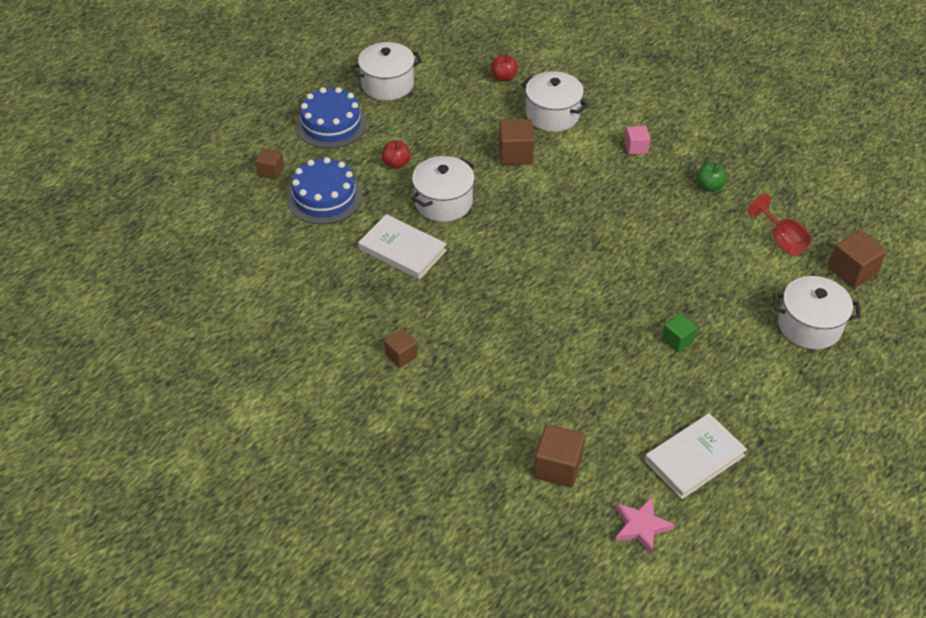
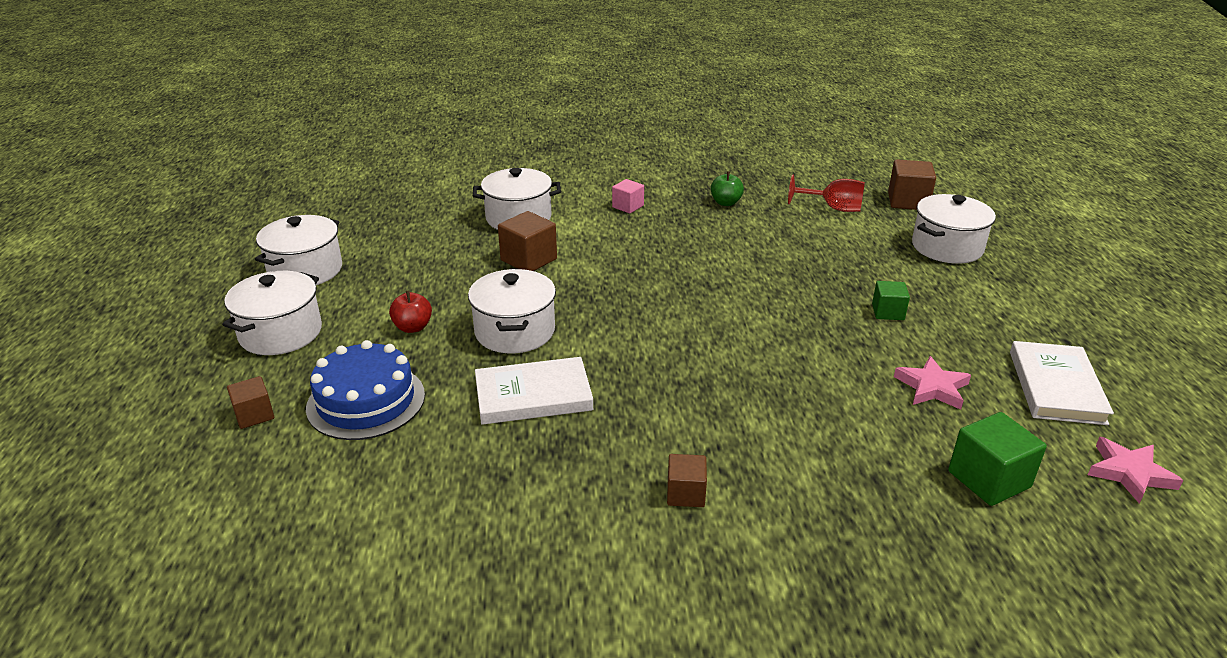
camera: 45 degrees left, 15 degrees down
blue cake [296,87,367,149] -> white pot [222,271,322,355]
red apple [491,54,518,81] -> none
brown cube [534,424,585,488] -> green cube [948,412,1047,506]
none -> pink star [894,356,971,410]

